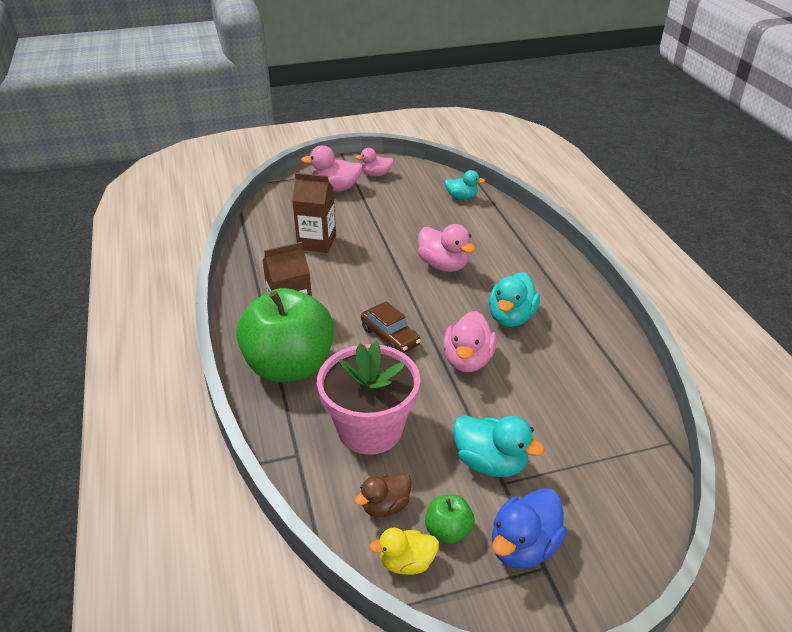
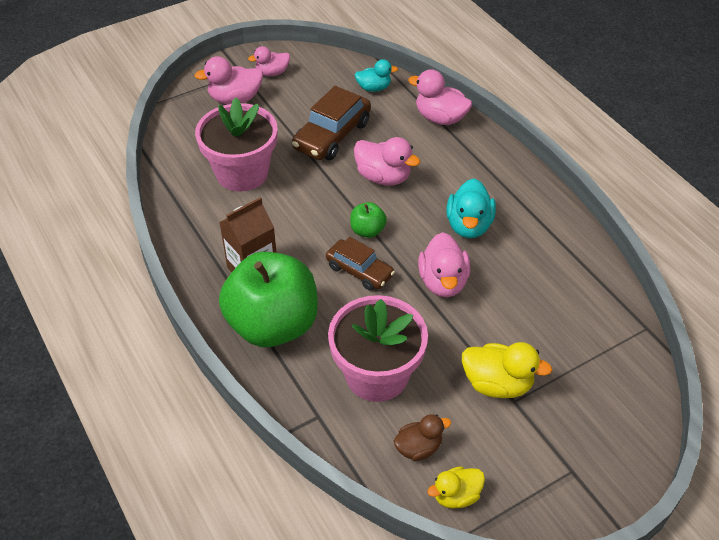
camera: 15 degrees left, 10 degrees up
brown carton [292,173,336,253] -> pink flower pot [195,98,278,192]
brown duck [354,472,411,517] -> brown duck turned 150 degrees counterclockwise [394,414,451,461]
green apple [425,495,475,544] -> green apple moved to [350,202,387,238]
turquoise duck [453,415,545,477] -> yellow duck [462,342,552,398]
blue duck [492,488,567,569] -> none
none -> brown car [292,86,371,160]
none -> pink duck [408,69,472,125]

